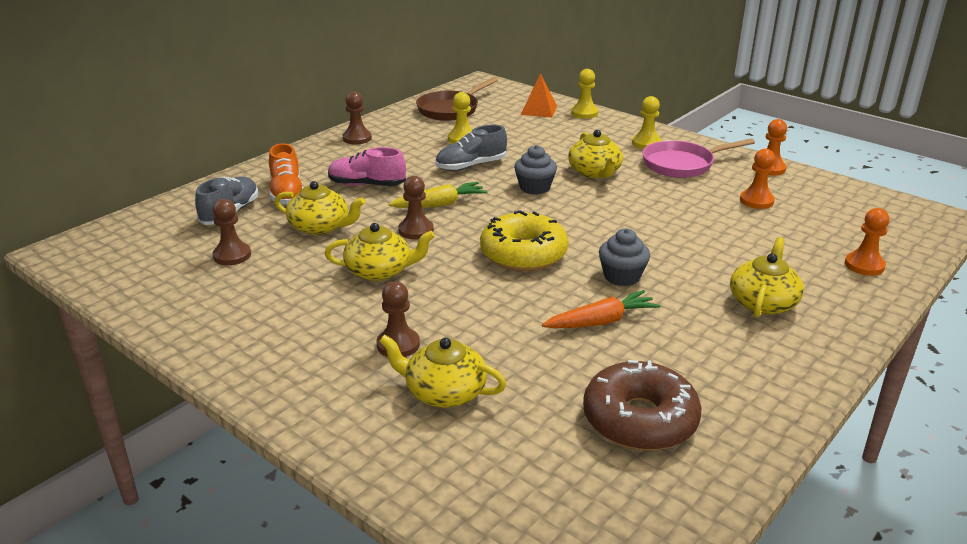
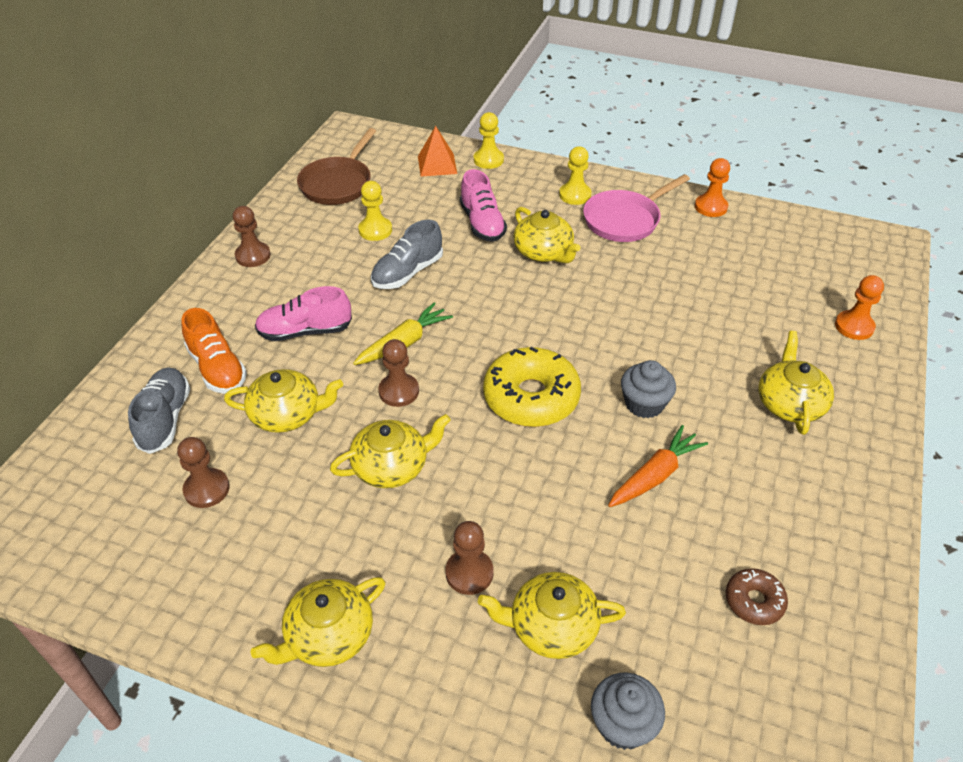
camera: 20 degrees left, 15 degrees up
grey cupcake [514,145,557,195] -> grey cupcake moved to [591,672,665,750]
brown donut [583,360,702,451] -> brown donut [726,568,788,625], size x0.51
orange pawn [740,149,775,209] -> none
none -> yellow teapot [251,577,385,667]
none -> pink shoe [460,169,507,242]

